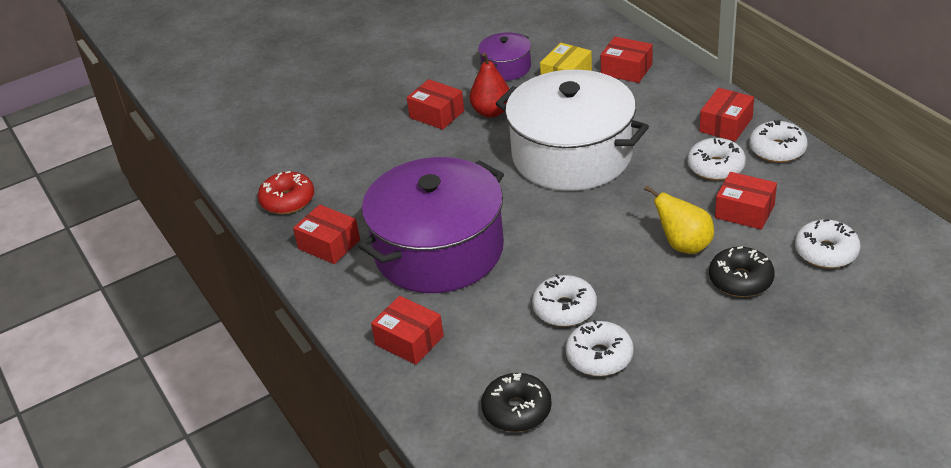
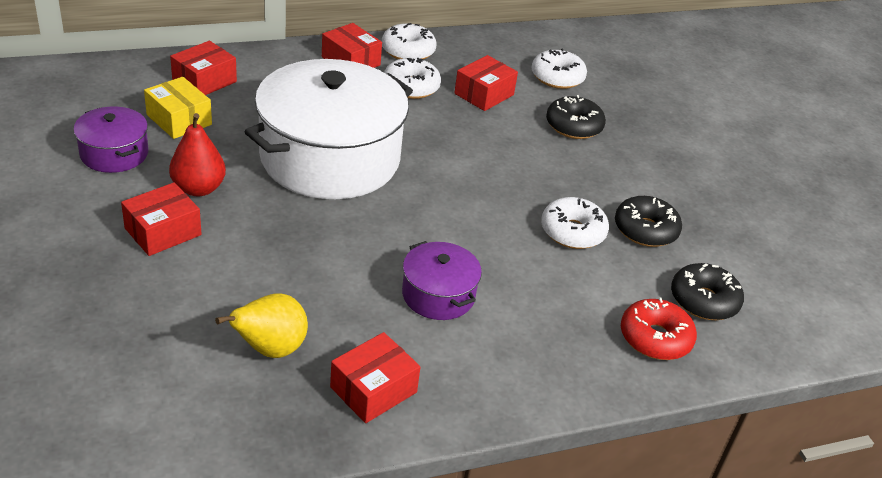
camera: 85 degrees left, 0 degrees up
red donut [258,171,314,214] -> red donut moved to [621,297,697,360]
purple pot [358,157,504,293] -> purple pot [402,241,482,320], size x0.46
red box [371,296,444,365] -> none
white donut [565,320,634,376] -> black donut [615,196,682,247]
yellow pear [644,185,714,254] -> yellow pear moved to [215,293,308,358]

